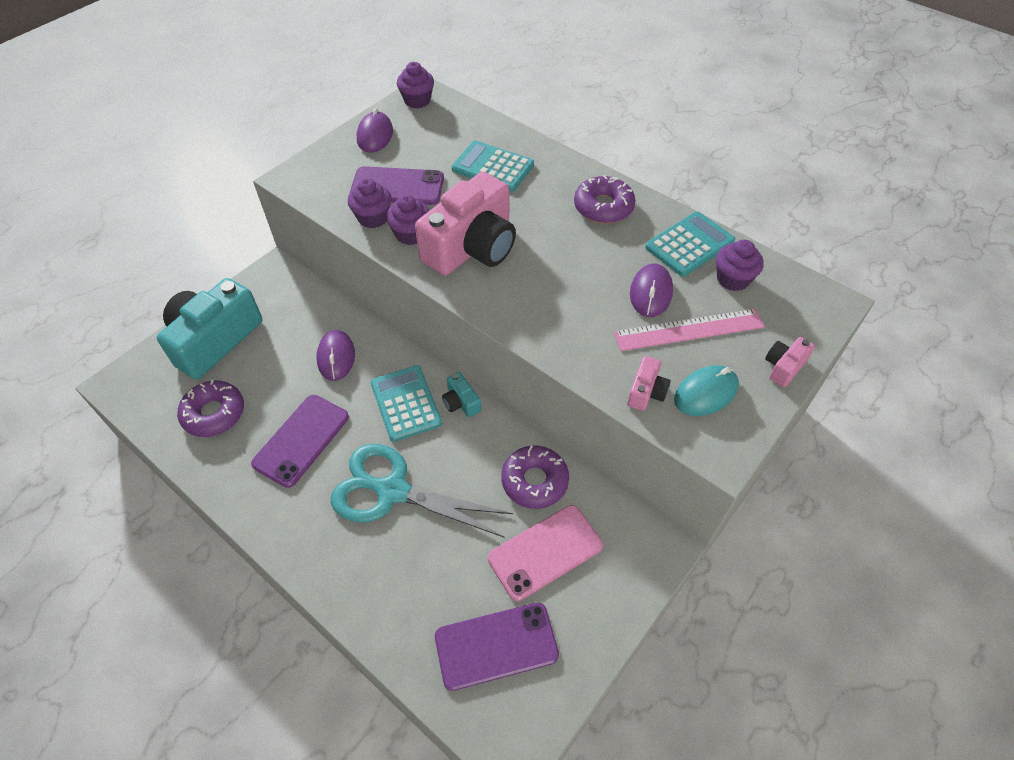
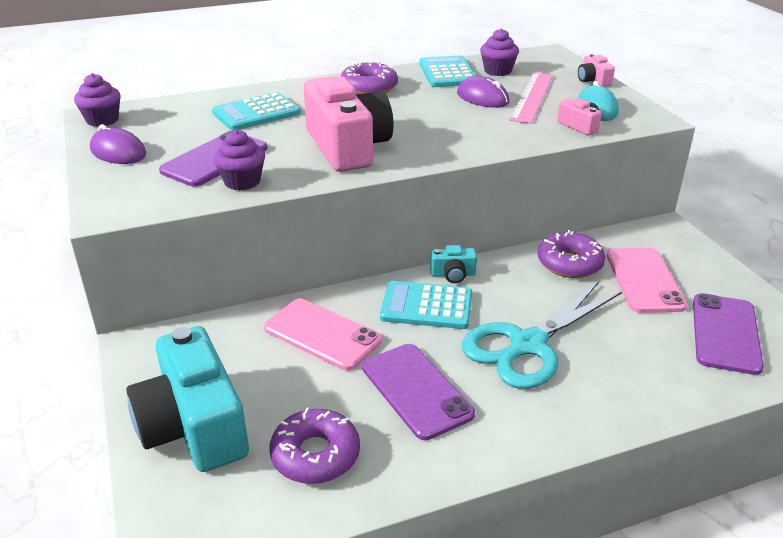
camera: 60 degrees left, 20 degrees down
purple mouse [316,330,355,381] -> pink phone [264,299,382,371]
purple cupcake [386,194,430,245] -> none

